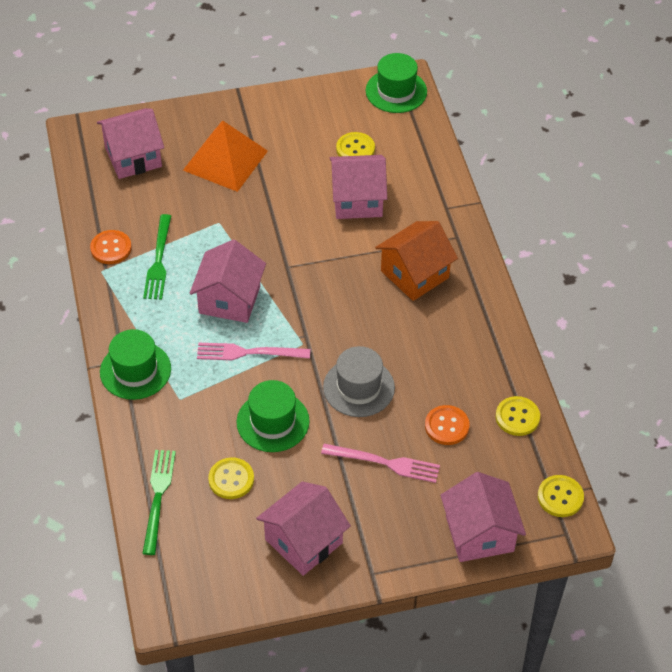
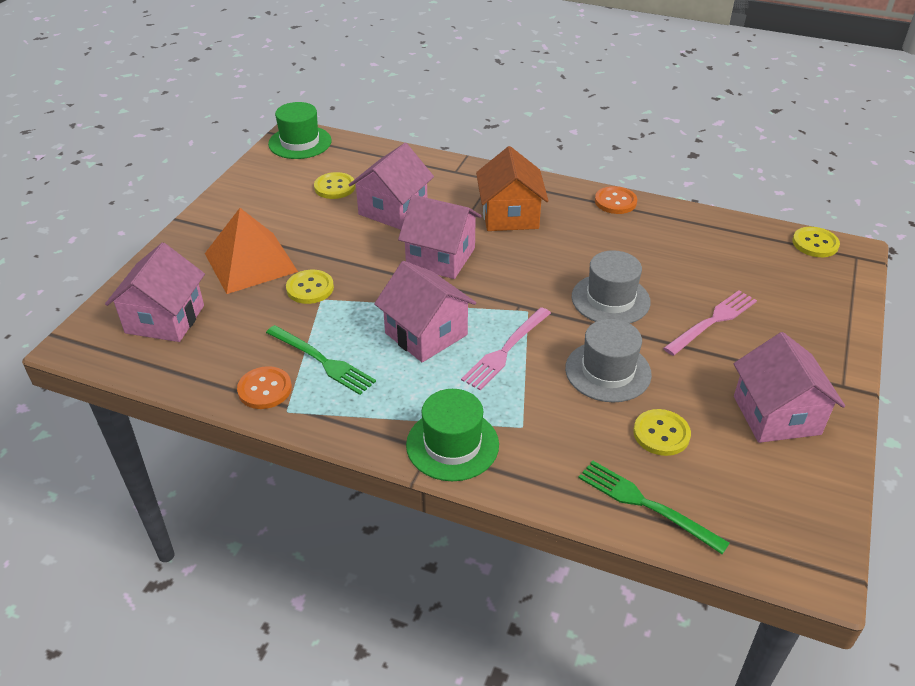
camera: 55 degrees left, 10 degrees down
green hat [237,380,310,452] -> grey hat [565,319,652,402]
orange button [425,405,470,445] -> orange button moved to [595,186,637,214]
pink house [441,472,526,562] -> pink house moved to [398,195,481,279]
yellow button [496,396,540,436] -> yellow button moved to [286,270,334,304]

